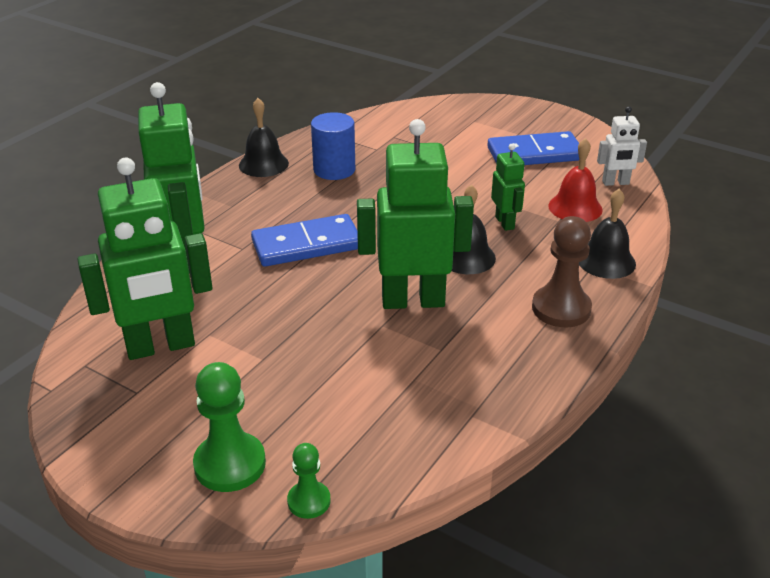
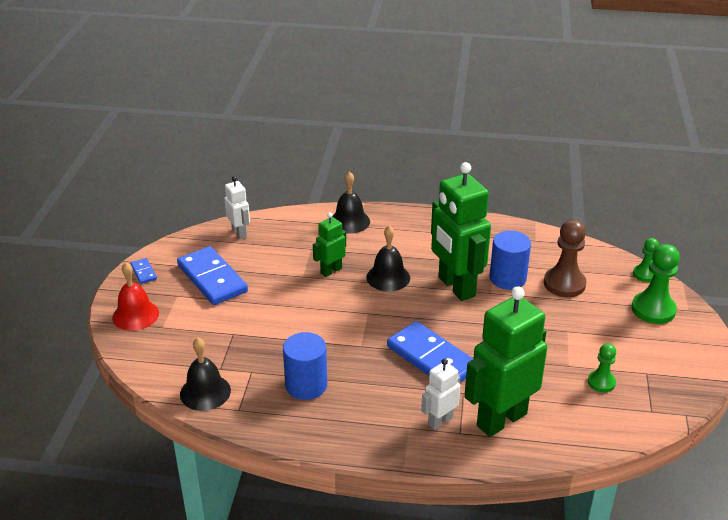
camera: 115 degrees left, 0 degrees up
green robot [77,158,213,360] -> green pawn [588,343,616,392]
black bell [239,98,289,177] -> black bell moved to [180,338,231,411]
brown pawn [532,216,592,327] -> brown pawn moved to [544,220,587,297]
red bell [548,138,603,222] -> red bell moved to [112,262,159,331]
none -> blue domino [131,258,157,284]
none -> white robot [421,358,460,430]
none -> blue cylinder [490,231,531,290]

